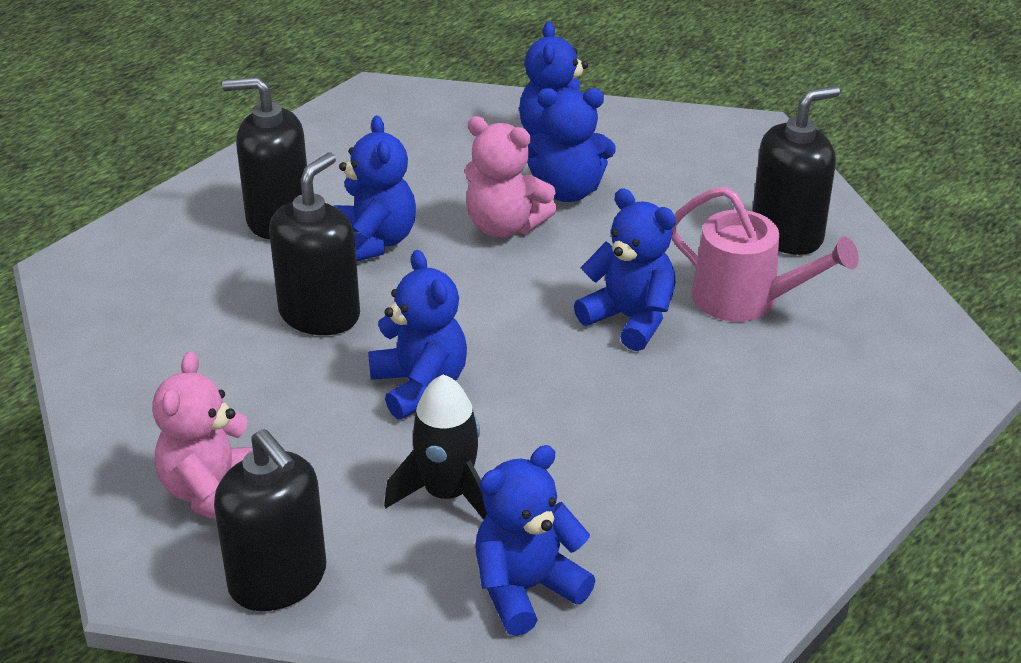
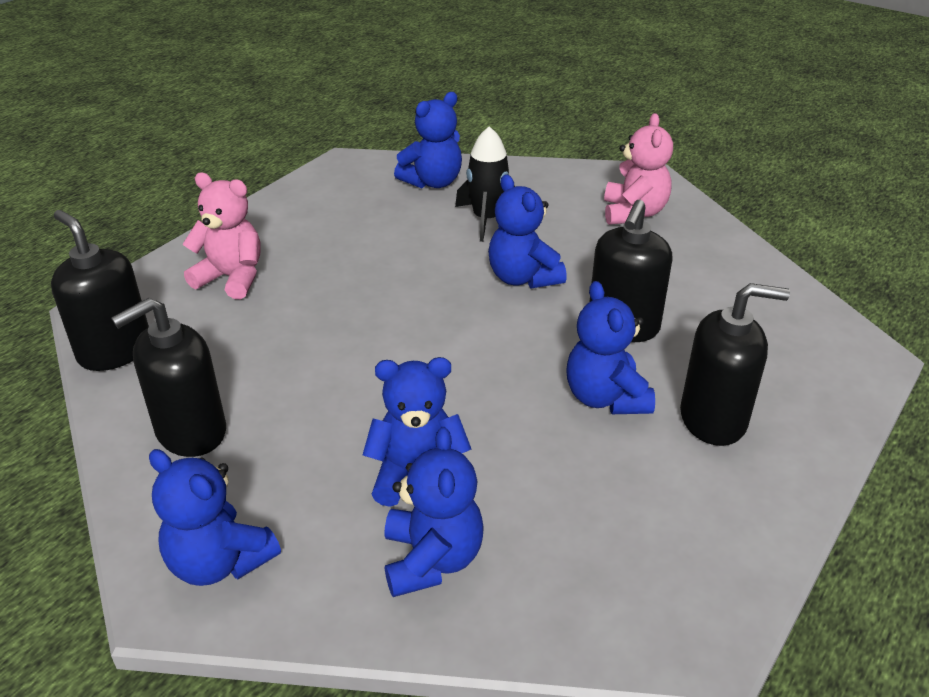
camera: 175 degrees right, 0 degrees up
black soap dispenser [214,429,326,611] -> black soap dispenser moved to [51,210,149,371]
pink teddy bear [465,116,557,238] -> pink teddy bear moved to [183,172,260,299]
blue teddy bear [574,189,676,351] -> blue teddy bear moved to [149,449,281,586]
pink watering can [671,186,859,322] -> none

